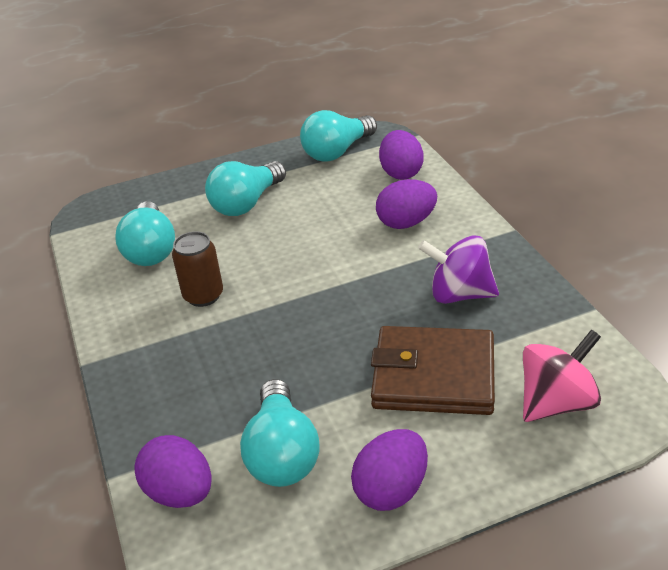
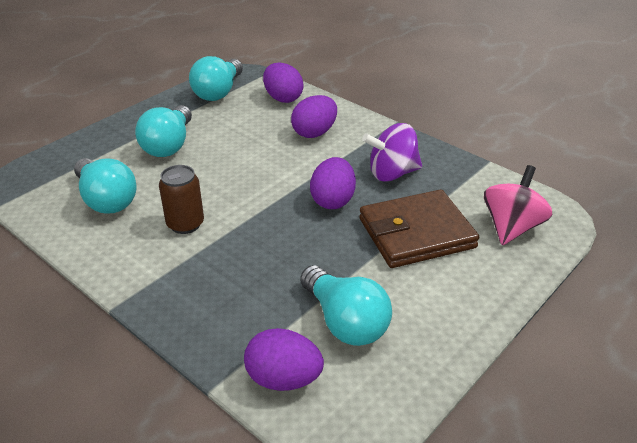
camera: 30 degrees left, 0 degrees up
purple egg [351,429,428,511] -> purple egg moved to [310,157,356,209]

